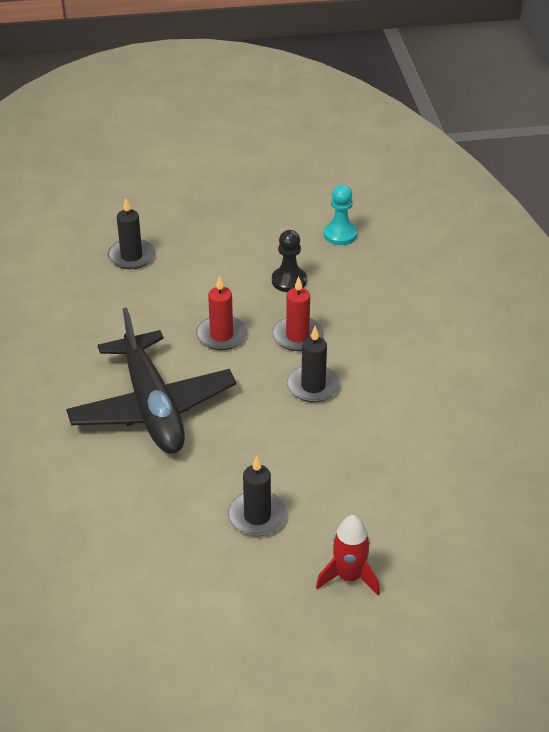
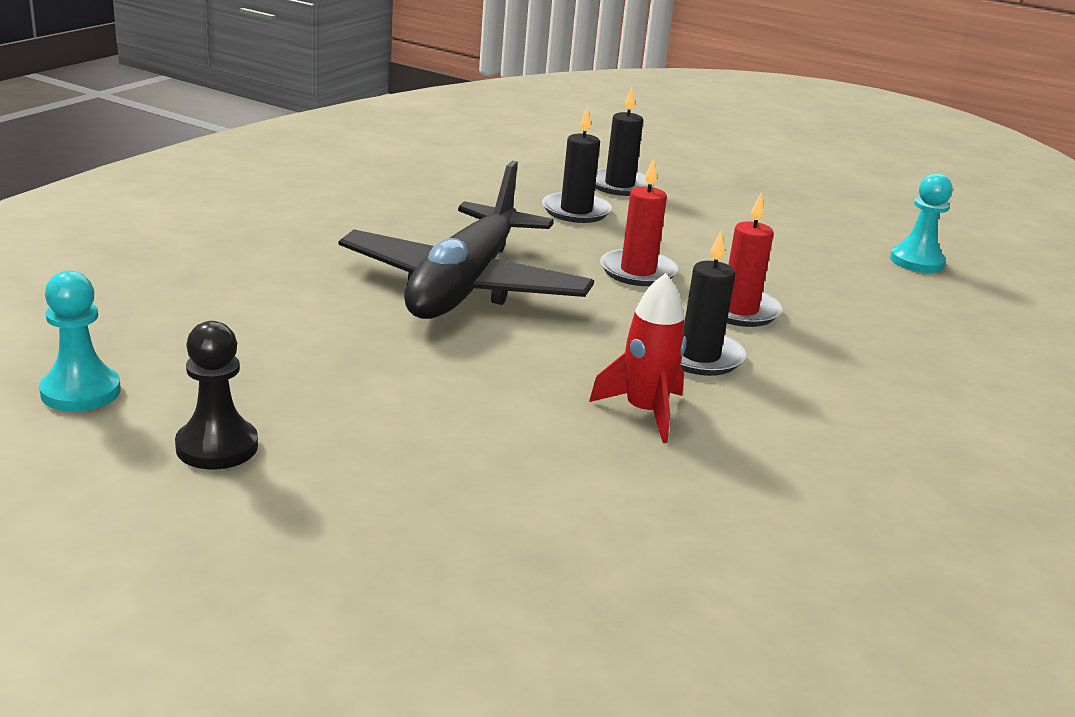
camera: 35 degrees right, 15 degrees down
black candle [228,456,287,537] -> black candle moved to [542,107,612,223]
black pawn [272,230,307,292] -> black pawn moved to [175,321,258,469]
red rocket [316,515,380,595] -> red rocket moved to [589,273,687,443]
none -> turquoise pawn [39,270,121,412]

